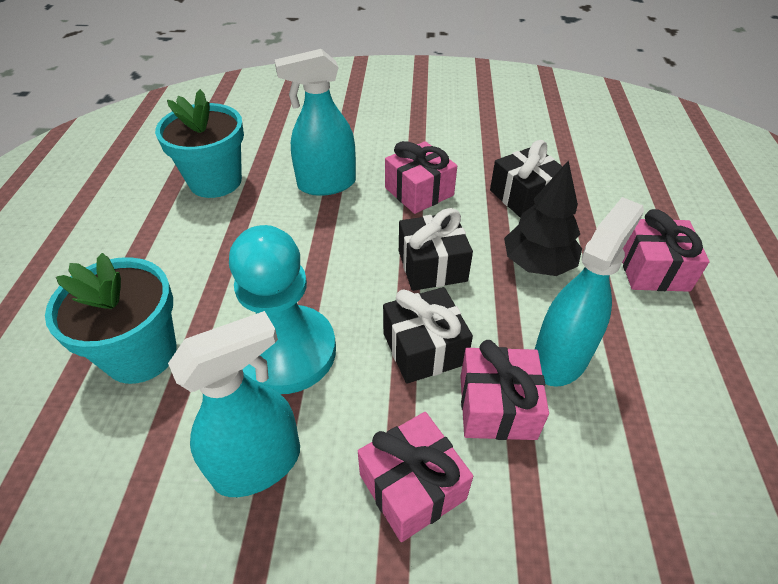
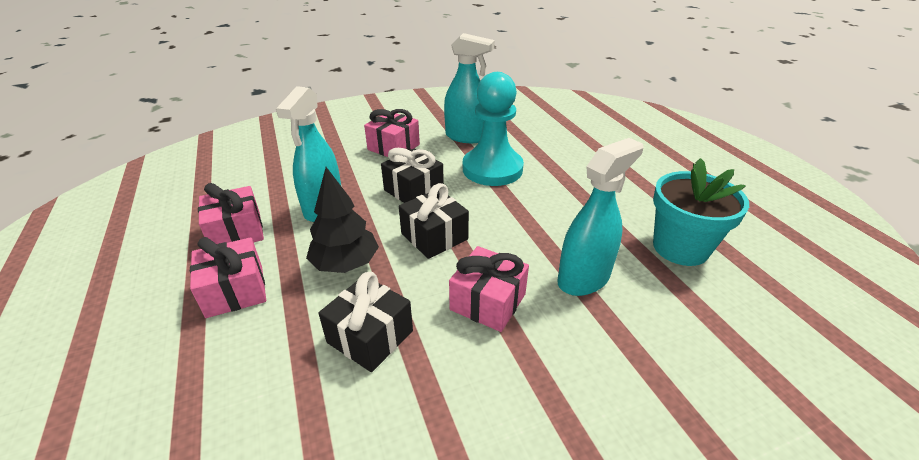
camera: 155 degrees right, 10 degrees down
turquoise flower pot [45,253,176,384] -> none
turquoise spray bottle [168,311,300,497] -> turquoise spray bottle turned 105 degrees counterclockwise [444,33,495,143]
pink gift [460,340,549,440] -> pink gift moved to [198,183,264,244]

